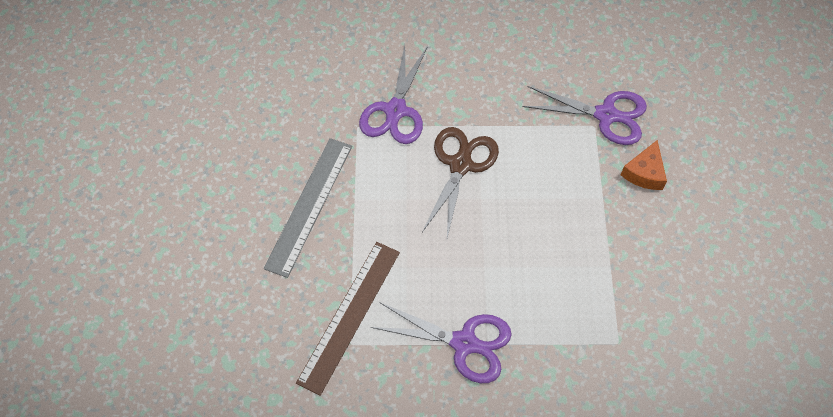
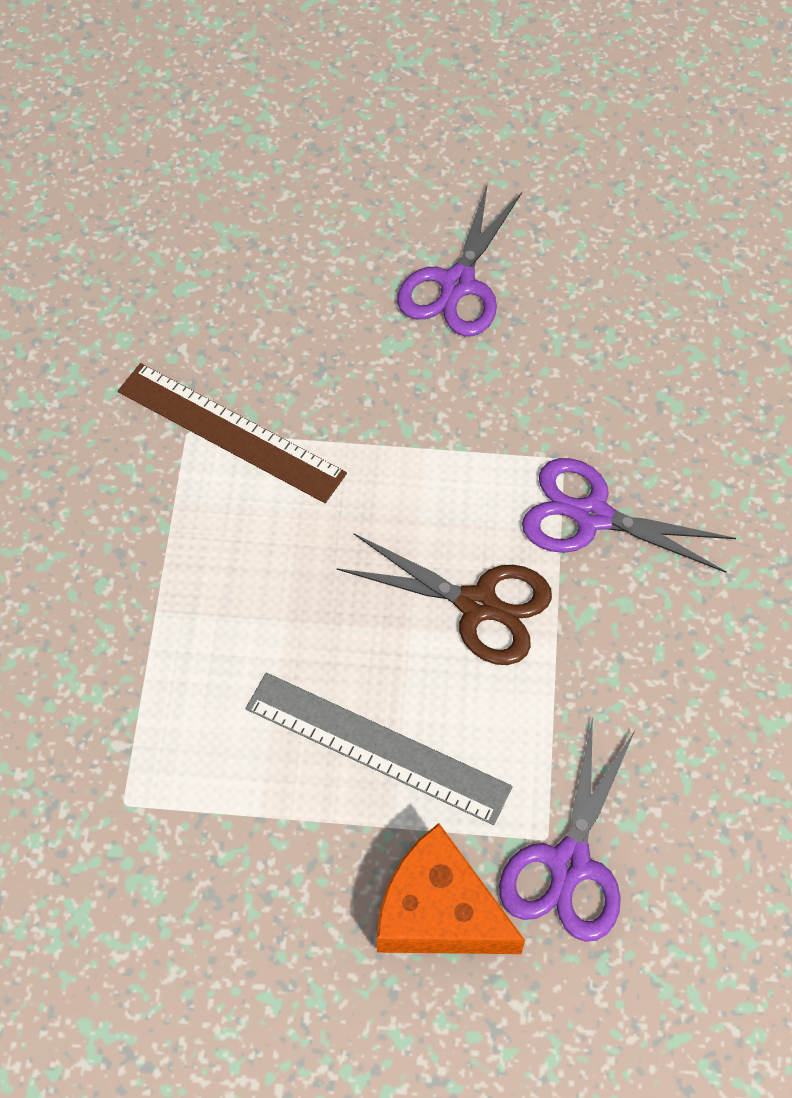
camera: 95 degrees right, 0 degrees up
grey ruler [264,138,352,278] -> grey ruler moved to [245,673,513,825]
purple scissors [371,302,512,383] -> purple scissors moved to [397,183,522,336]
orange cheese [621,140,667,190] -> orange cheese [377,823,525,954], size x1.62

